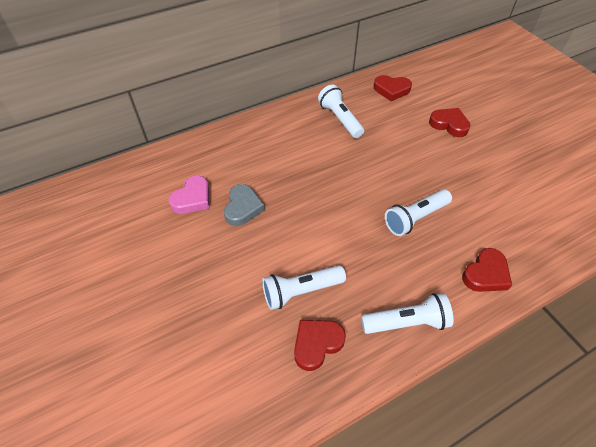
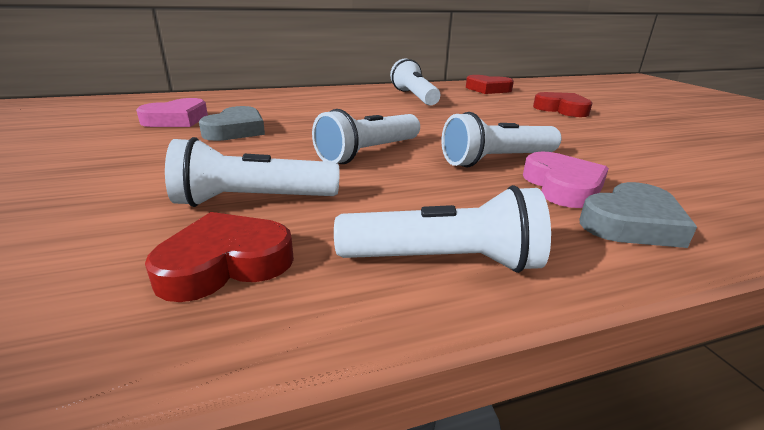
camera: 10 degrees right, 25 degrees down
red heart [462,248,512,292] -> grey heart [580,182,697,248]
none -> white flashlight [312,109,420,164]
none -> pink heart [523,152,609,208]

